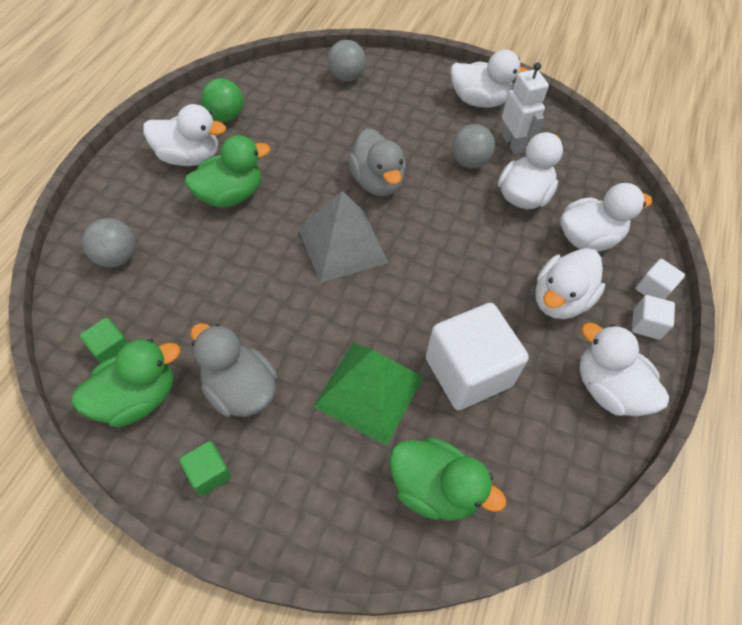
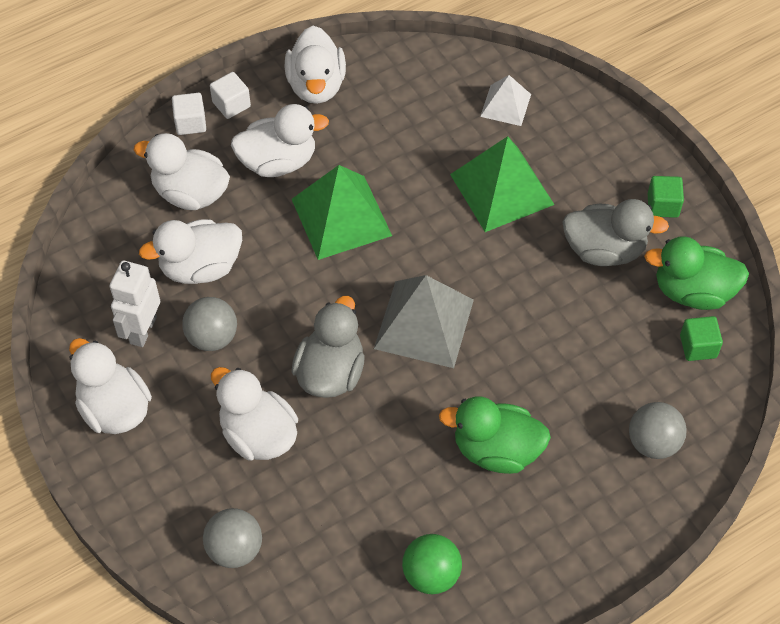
camera: 140 degrees left, 0 degrees up
white duck [143,104,226,166] -> white duck moved to [211,367,298,461]
grey duck [191,323,278,417] -> grey duck turned 75 degrees counterclockwise [563,199,669,266]
green duck [389,437,506,521] -> white pyramid [480,75,531,126]
white cube [426,303,529,410] -> none
none -> green pyramid [292,165,392,260]

